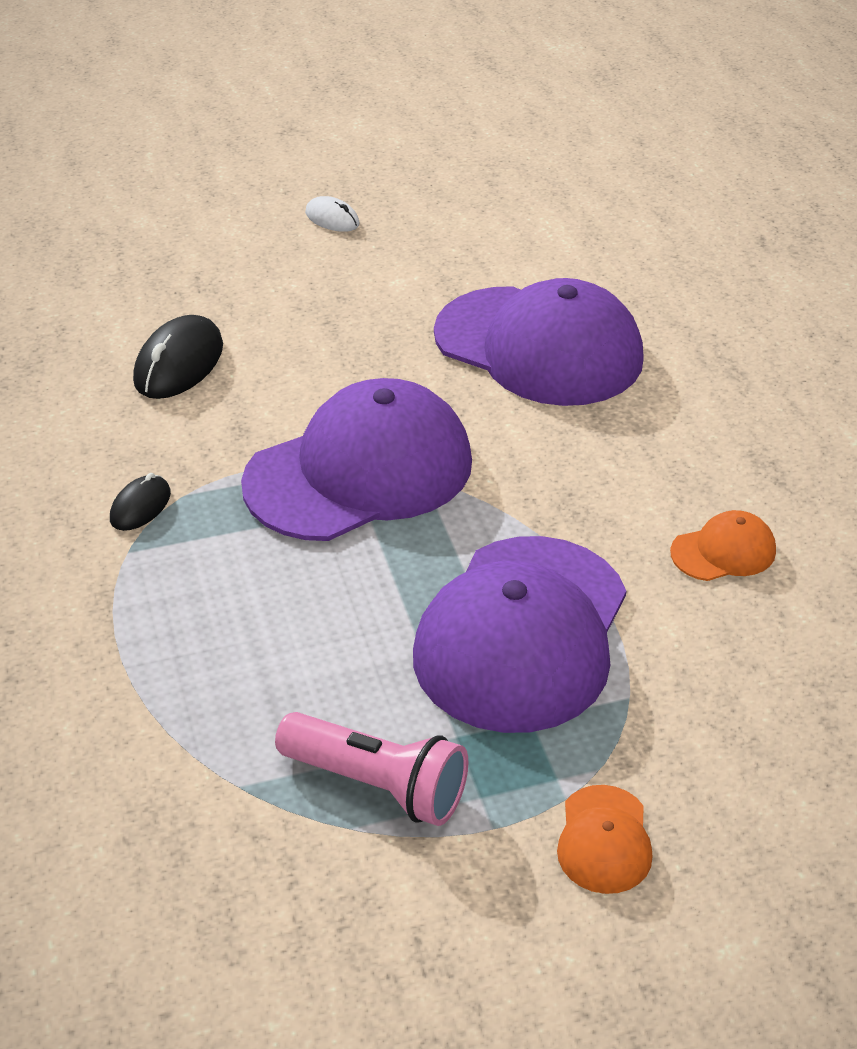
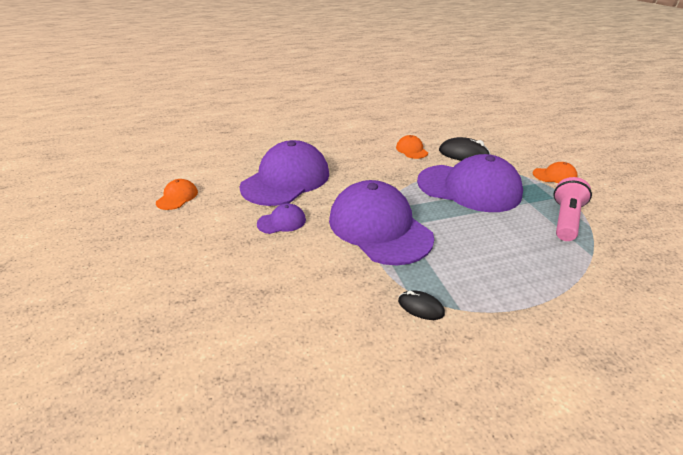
camera: 90 degrees left, 5 degrees down
black mouse [133,315,223,399] -> black mouse moved to [439,137,491,161]
white mouse [305,196,360,232] -> none
none -> orange cap [156,179,198,210]
none -> purple cap [257,203,306,234]

